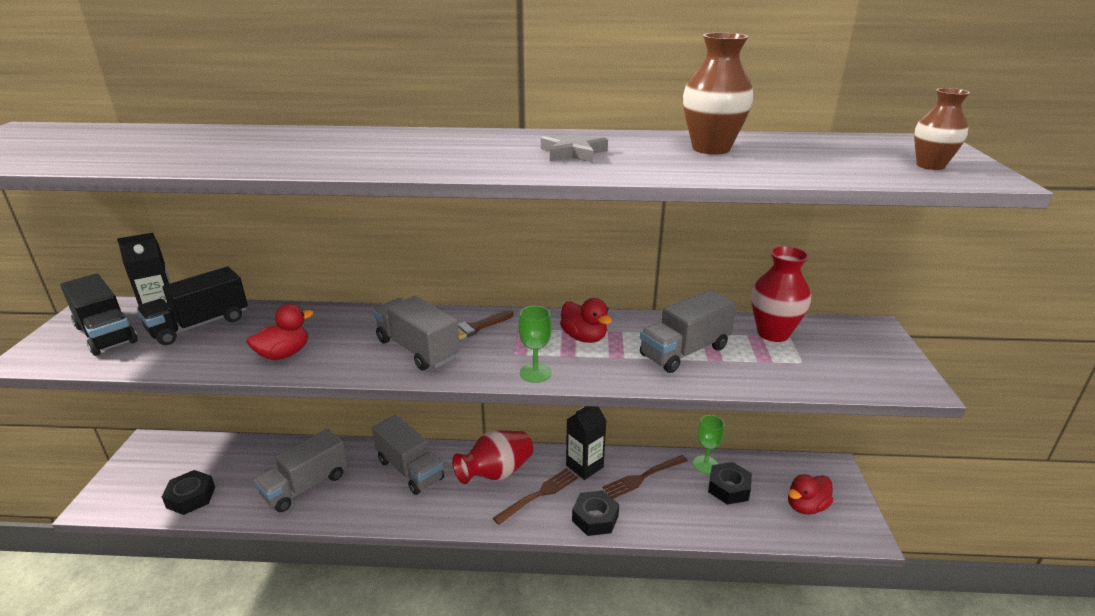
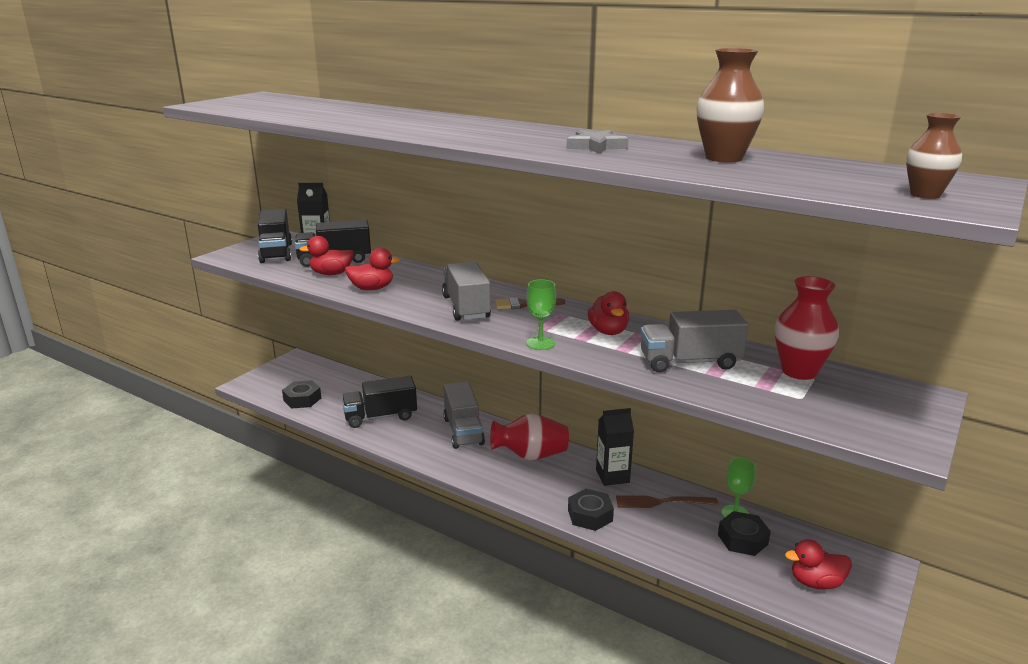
camera: 30 degrees right, 5 degrees down
grey truck [254,429,348,512] -> black truck [342,376,417,428]
brown fork [493,468,578,525] -> none
none -> red duck [299,236,354,275]

